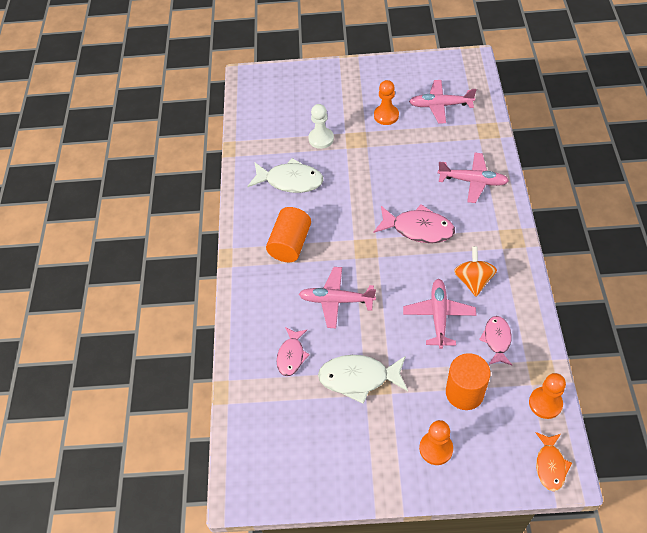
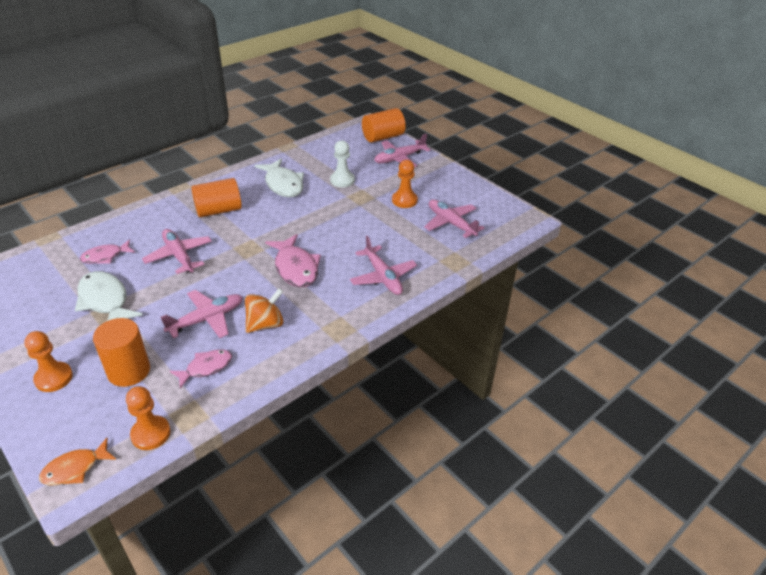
camera: 45 degrees right, 15 degrees down
none -> orange cylinder [362,108,406,142]
none -> pink plane [374,134,430,167]

